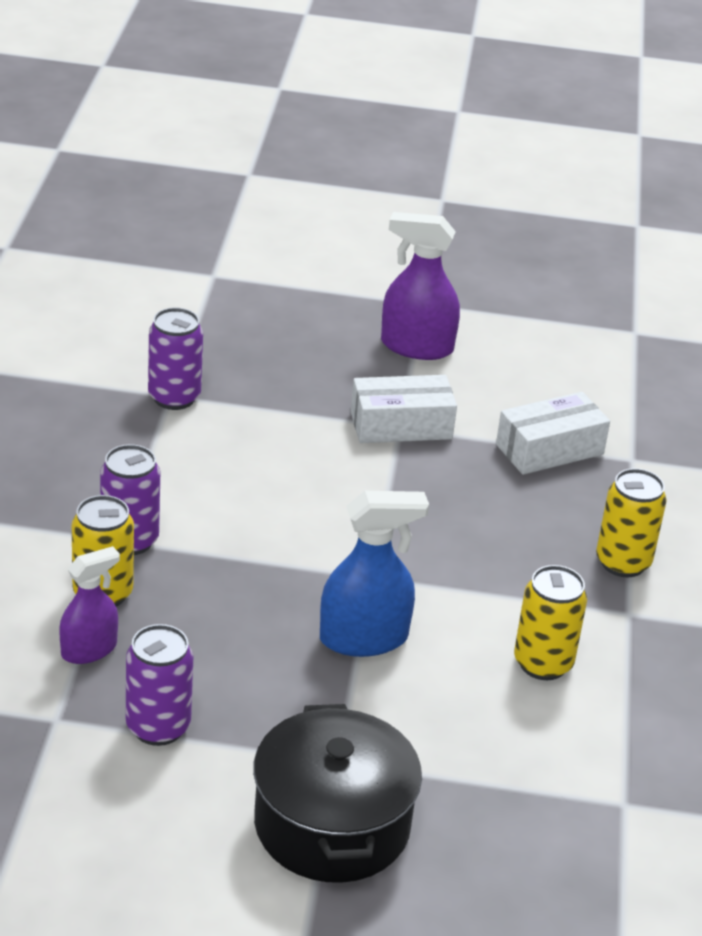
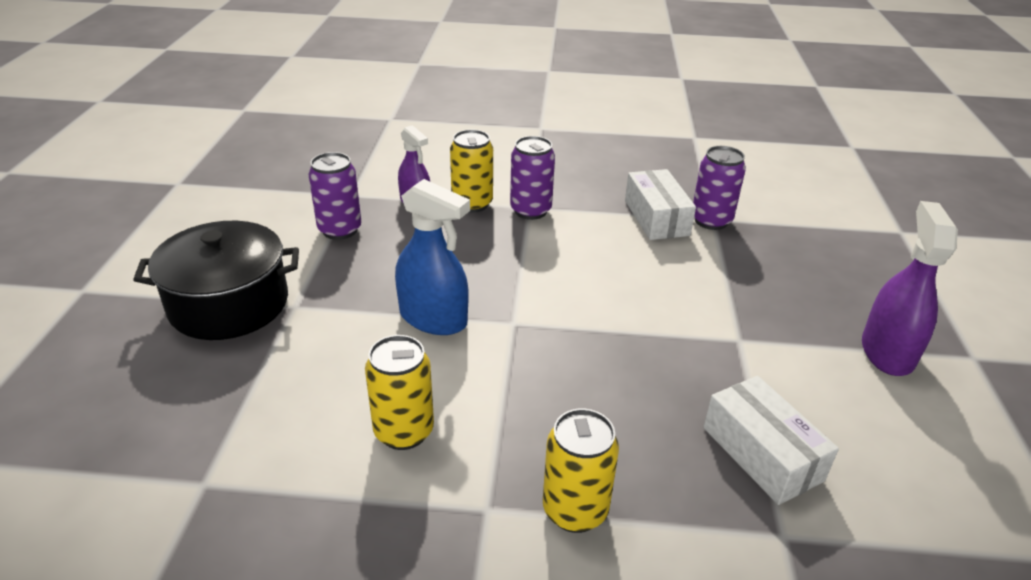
camera: 90 degrees right, 0 degrees up
blue spray bottle [320,491,429,657] -> blue spray bottle turned 45 degrees counterclockwise [395,179,470,335]
white box [351,375,457,443] -> white box moved to [625,169,696,240]

